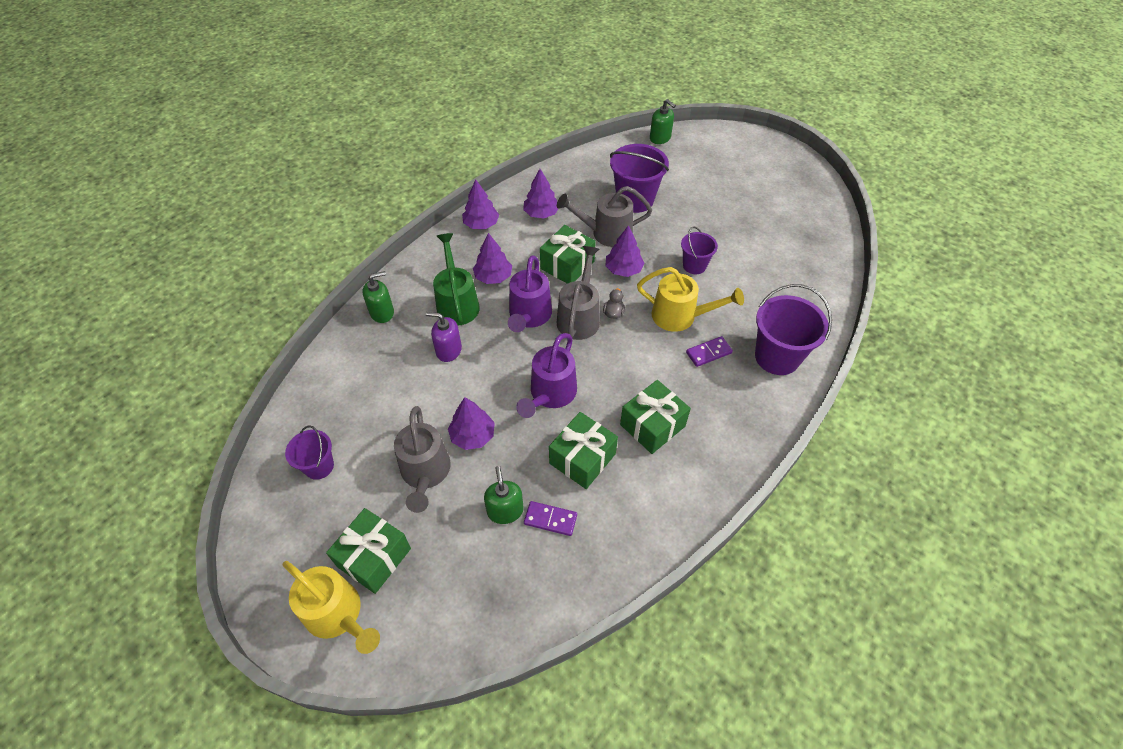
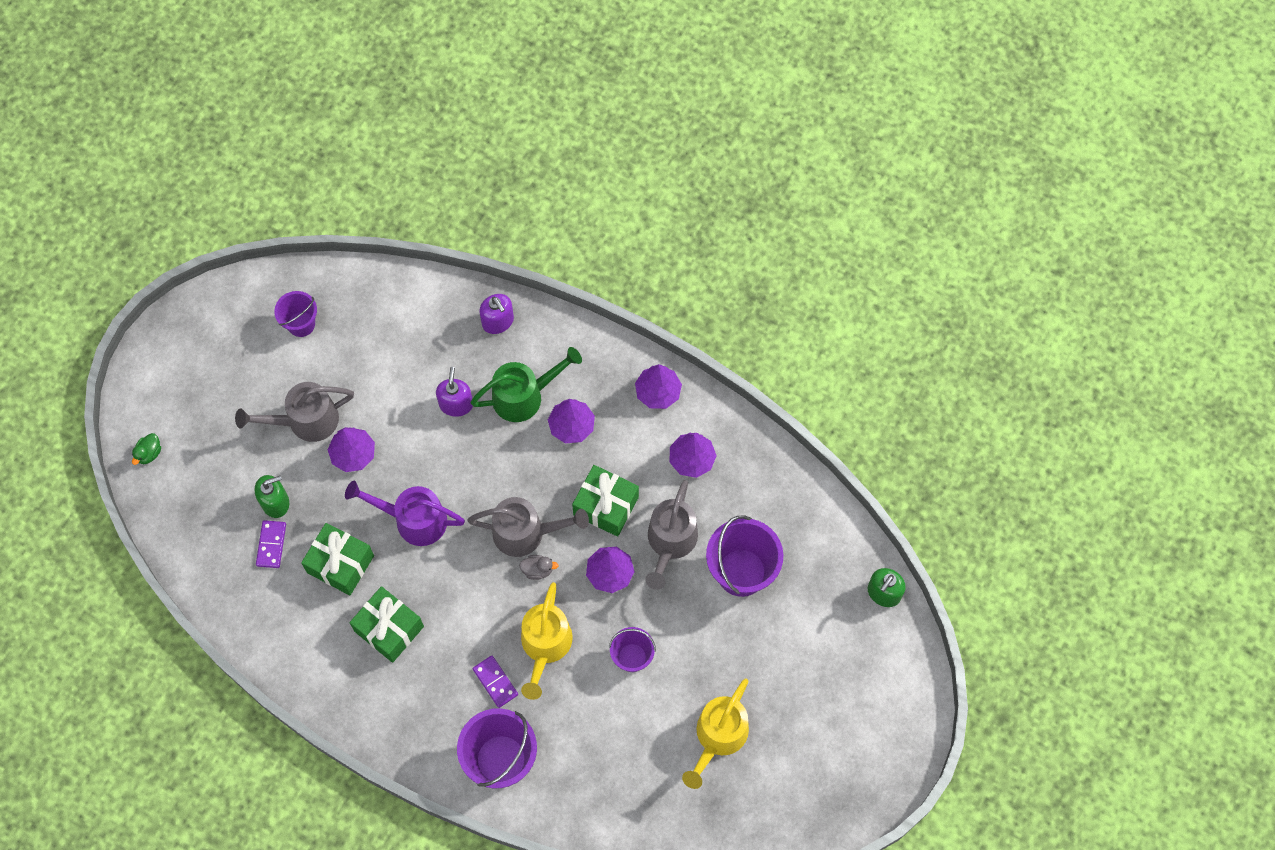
camera: 80 degrees right, 15 degrees up
yellow watering can [283,561,380,654] -> yellow watering can moved to [682,678,749,789]
green gift [326,508,411,594] -> none
green soap dispenser [363,271,394,323] -> purple soap dispenser [479,294,514,334]
purple watering can [508,255,552,332] -> none
grey watering can [557,186,652,247] -> grey watering can turned 150 degrees counterclockwise [645,480,698,590]
none -> green duck [132,433,161,465]

